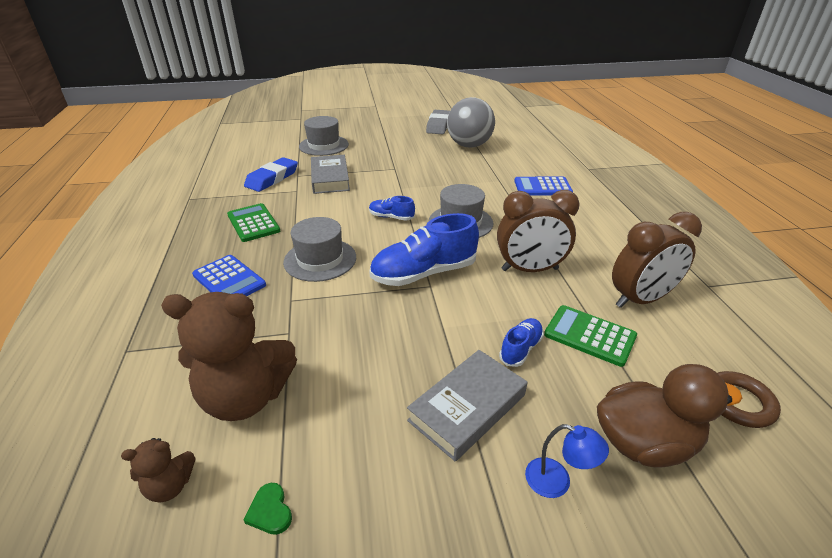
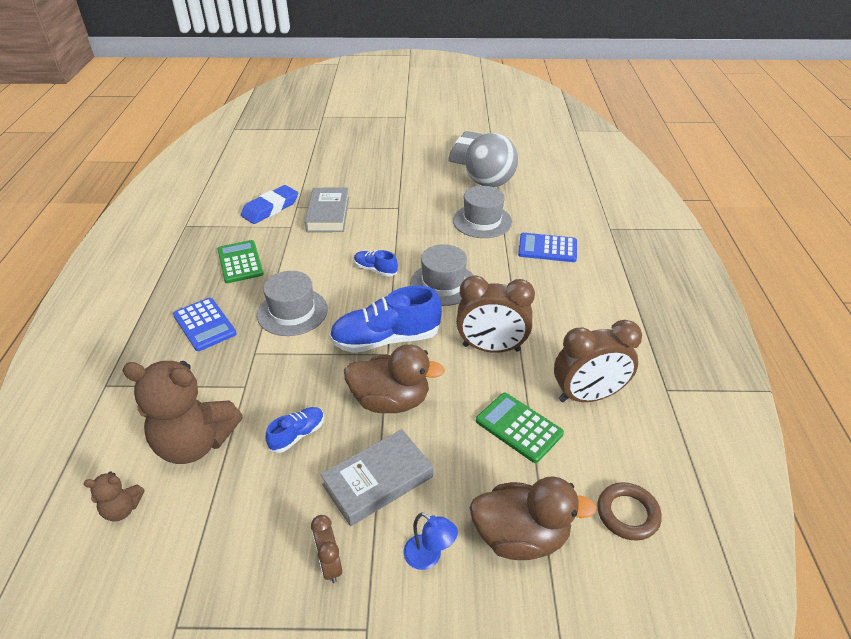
camera: 10 degrees right, 5 degrees up
green heart [244,483,292,535] -> none
grey hat [299,116,349,156] -> grey hat moved to [453,186,512,238]
blue shoe [499,318,544,367] -> blue shoe moved to [266,407,324,453]
none -> brown clock [311,515,342,583]
none -> brown duck [344,344,445,413]

